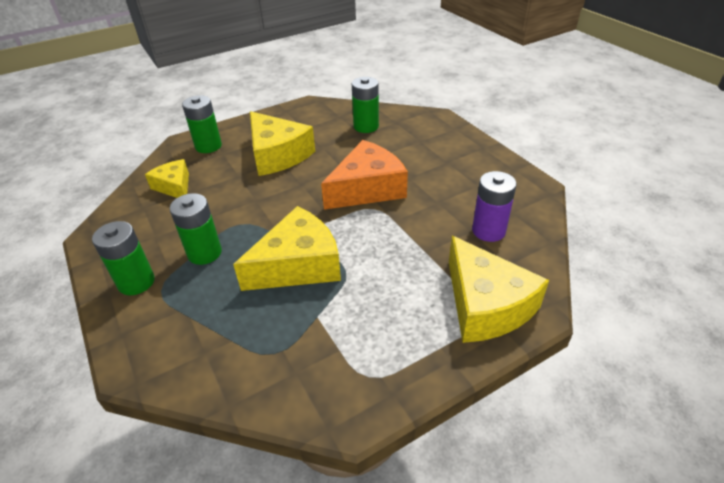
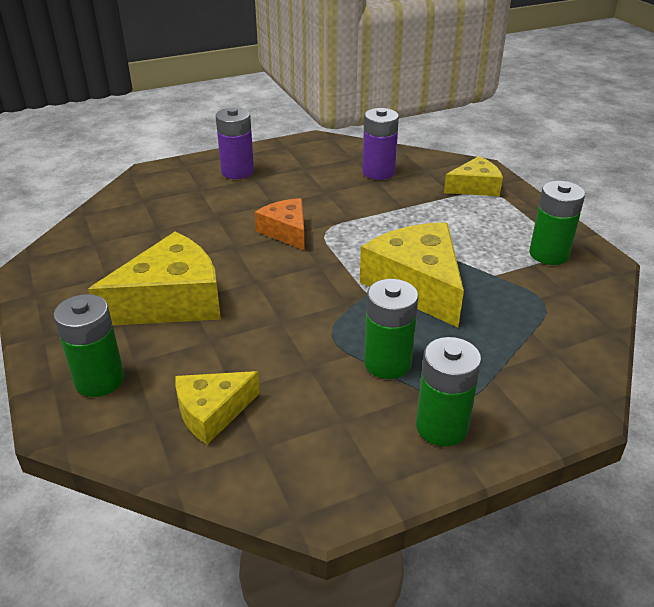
camera: 85 degrees left, 5 degrees down
orange cheese [321,140,408,210] -> orange cheese [255,198,305,250], size x0.58
green battery [352,77,379,133] -> green battery moved to [529,181,585,265]
yellow cheese [449,236,549,343] -> yellow cheese [444,156,503,196], size x0.58
none -> purple battery [215,107,254,179]

